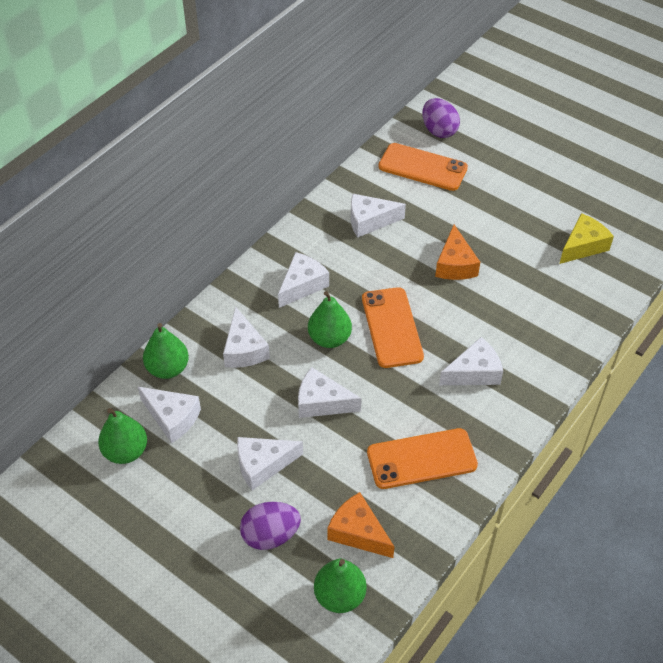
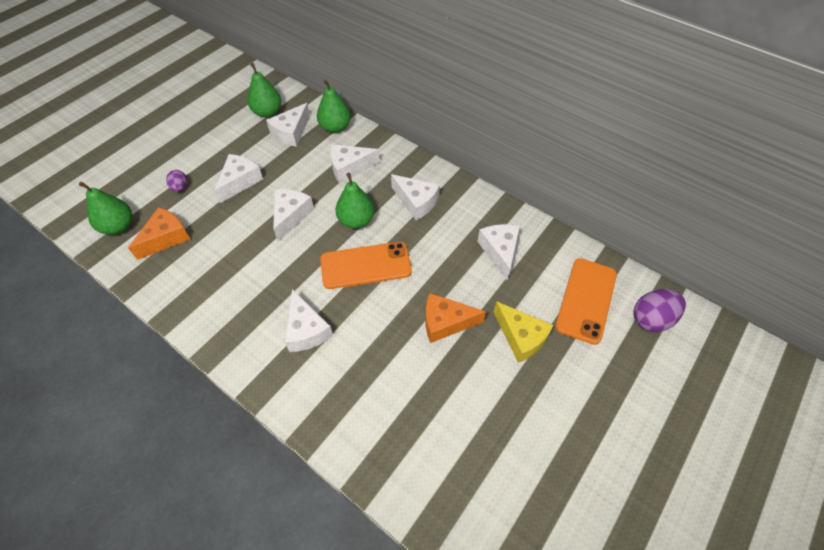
camera: 90 degrees right, 5 degrees up
white cheese [237,437,303,490] -> white cheese turned 45 degrees clockwise [214,154,263,203]
purple egg [240,502,301,550] -> purple egg [166,170,187,192], size x0.58
orange phone [367,428,478,489] -> none
yellow cheese [559,213,614,264] -> yellow cheese moved to [494,301,554,363]

